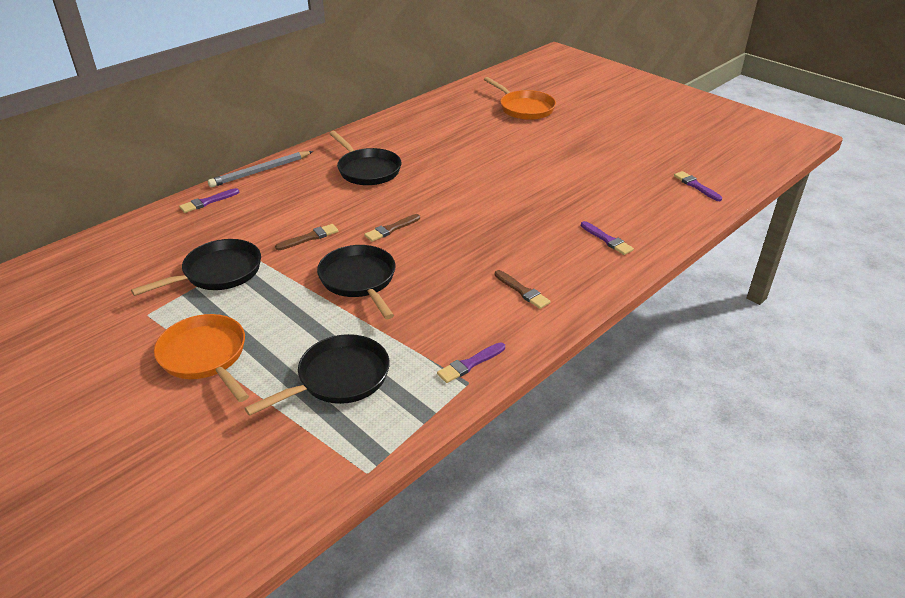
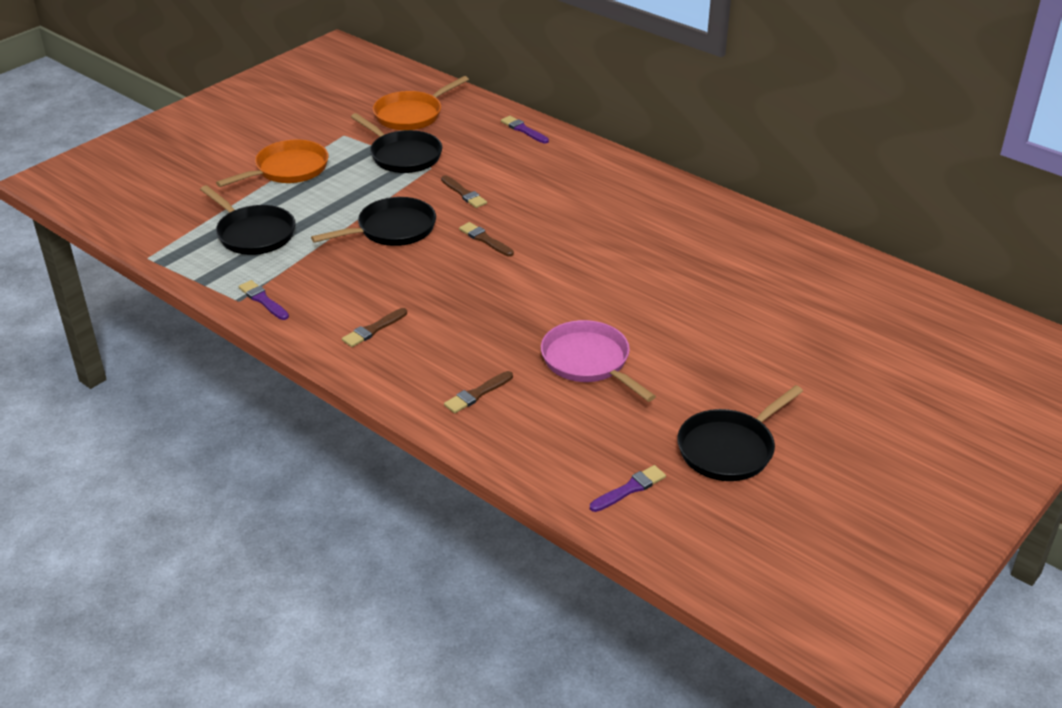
camera: 85 degrees right, 0 degrees up
grey pencil [208,151,313,187] -> none
black pan [329,131,401,185] -> black pan moved to [677,385,803,481]
orange pan [484,77,556,120] -> orange pan moved to [373,76,469,130]
purple brush [581,221,634,255] -> brown brush [444,371,513,413]
none -> pink pan [541,320,656,402]

